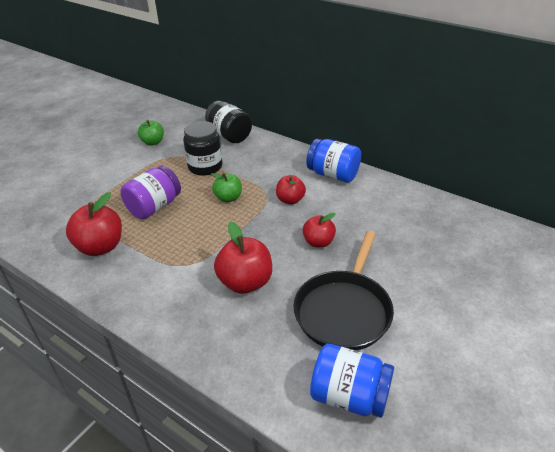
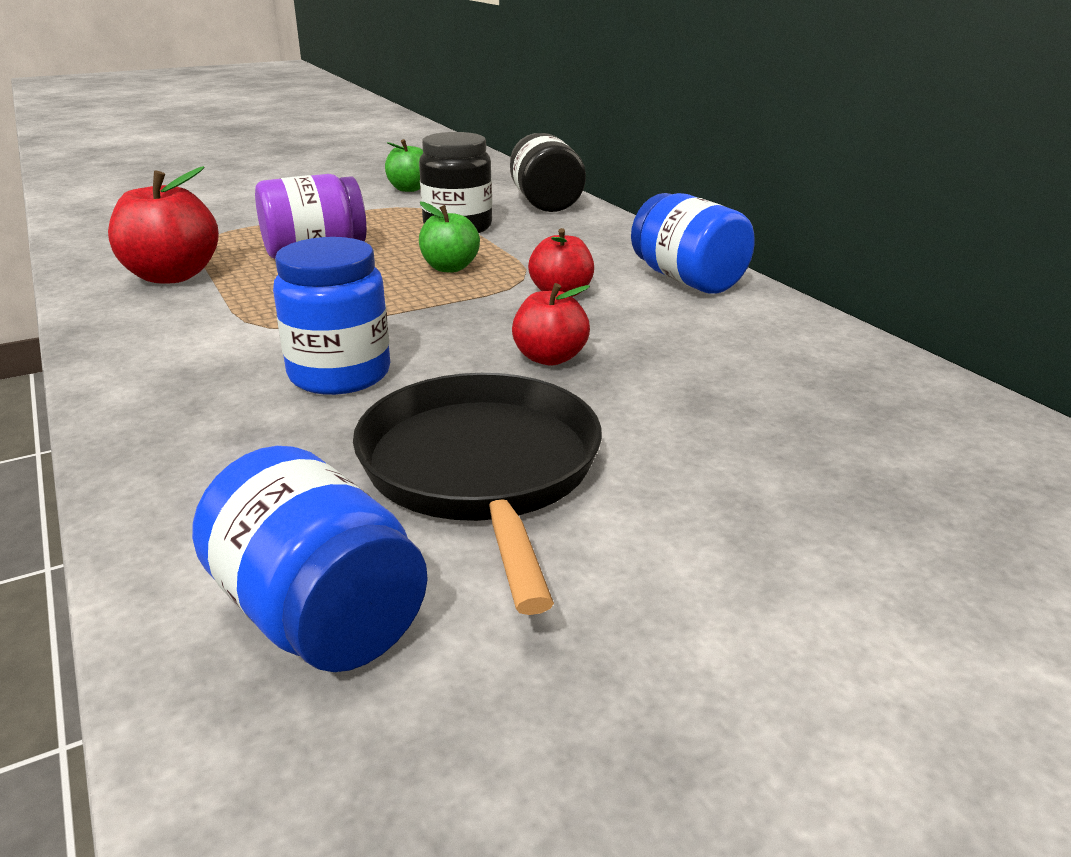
camera: 25 degrees right, 10 degrees down
red apple [214,222,272,294] -> blue jar [273,237,390,395]
black pan [293,231,394,351] -> black pan turned 120 degrees clockwise [353,373,602,615]

